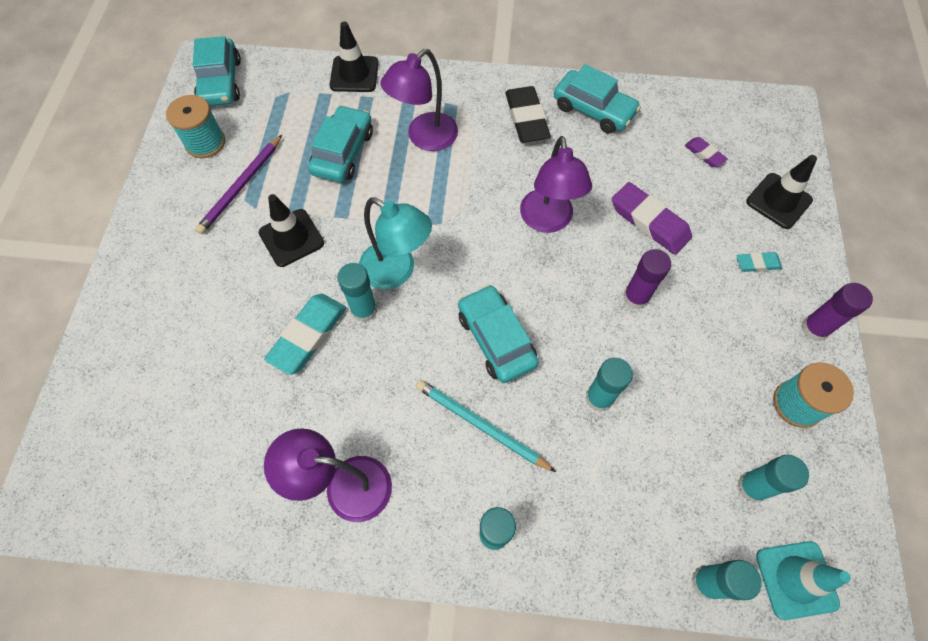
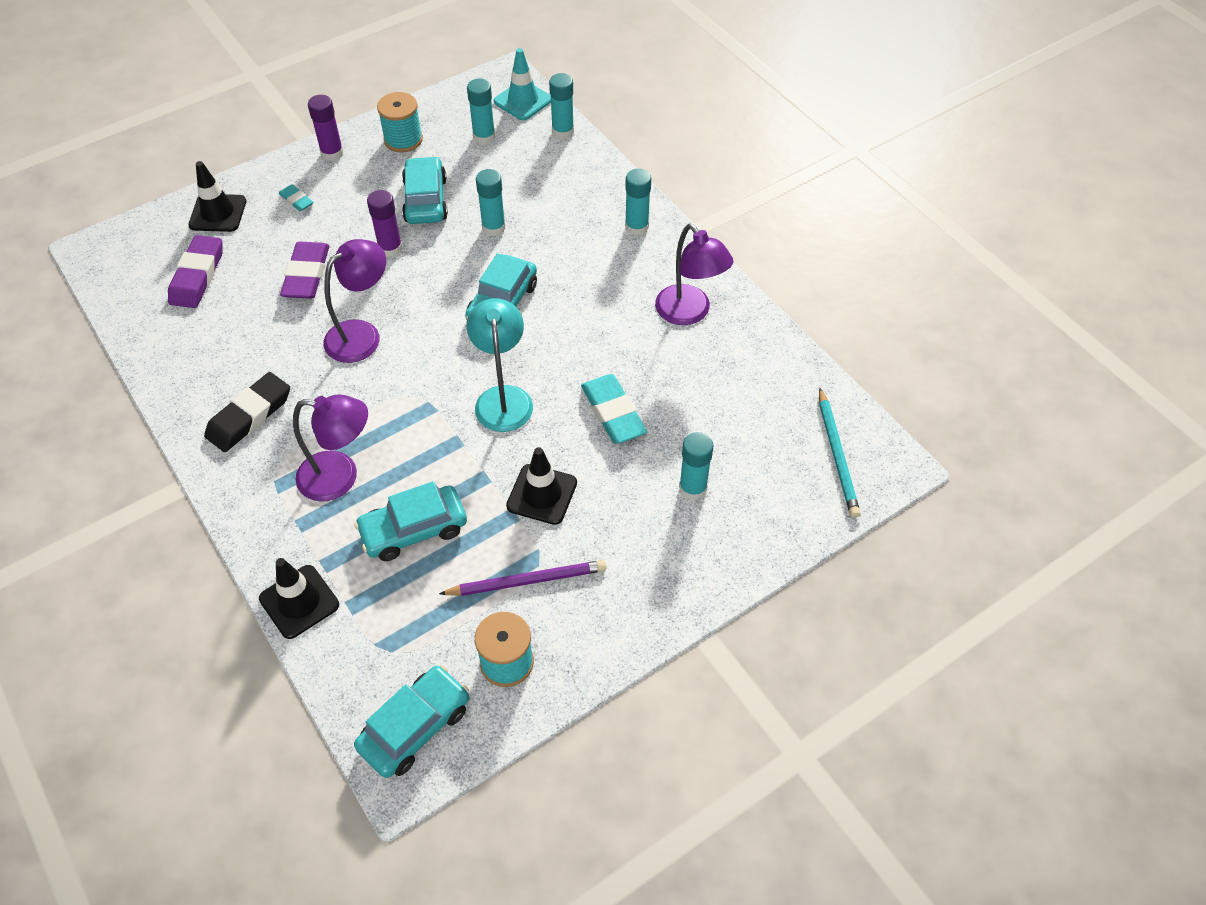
camera: 130 degrees left, 10 degrees down
turquoise eraser [264,294,347,375] -> turquoise eraser turned 75 degrees clockwise [581,374,647,444]
turquoise glue stick [337,263,377,322] -> turquoise glue stick moved to [679,432,714,500]
turquoise pencil [416,380,556,472] -> turquoise pencil moved to [819,388,860,518]
turquoise car [554,64,641,134] -> turquoise car moved to [402,156,448,224]
purple eraser [684,137,728,167] -> purple eraser [168,235,222,308], size x1.89

